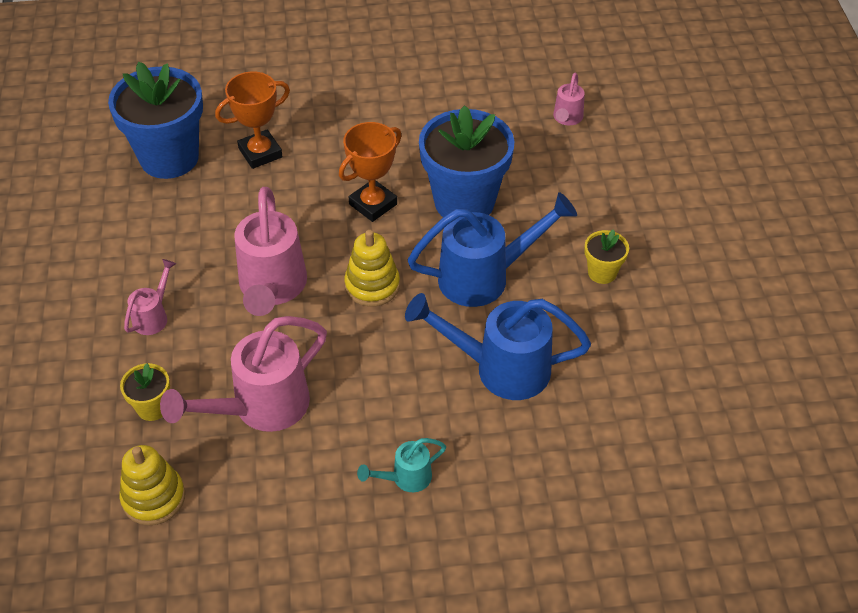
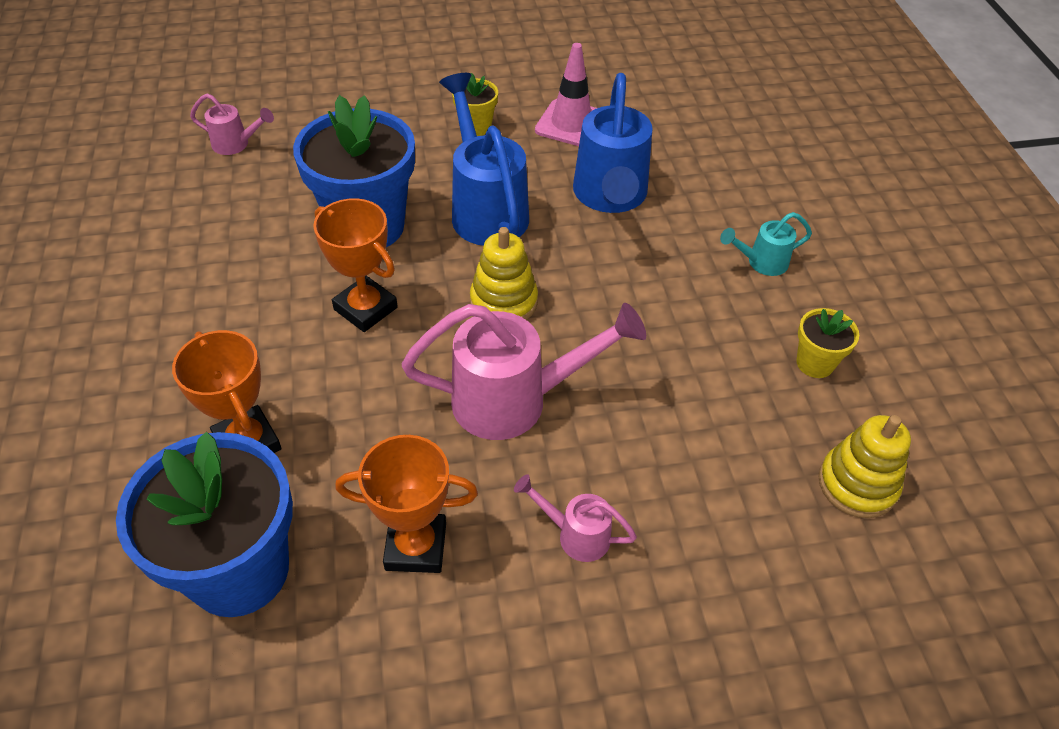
camera: 95 degrees left, 0 degrees up
yellow flower pot [120,363,170,421] -> yellow flower pot moved to [796,308,859,378]
pink watering can [160,316,327,432] -> none
turquoise watering can [357,438,446,492] -> turquoise watering can turned 105 degrees clockwise [720,212,812,276]
none -> orange trophy [335,435,478,573]
none -> pink traffic cone [535,43,597,146]

